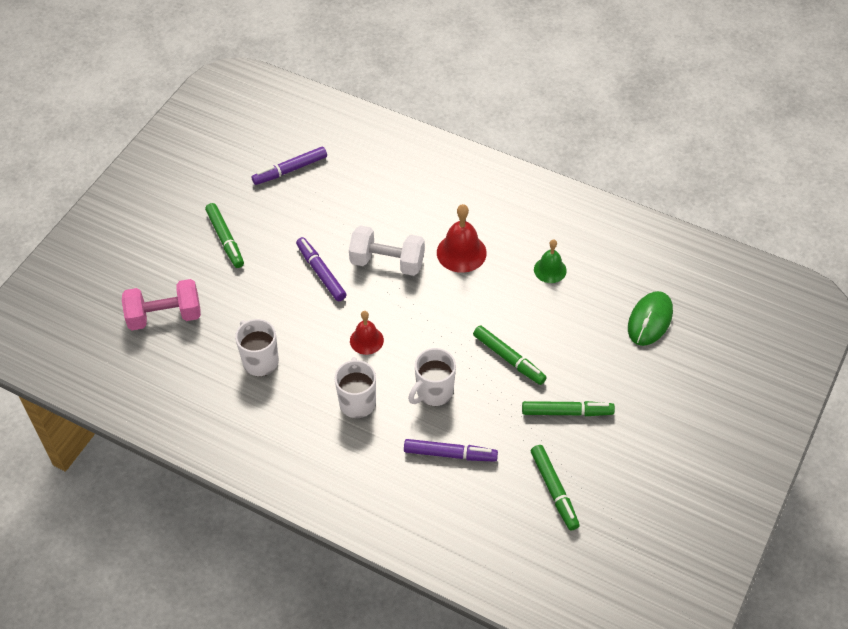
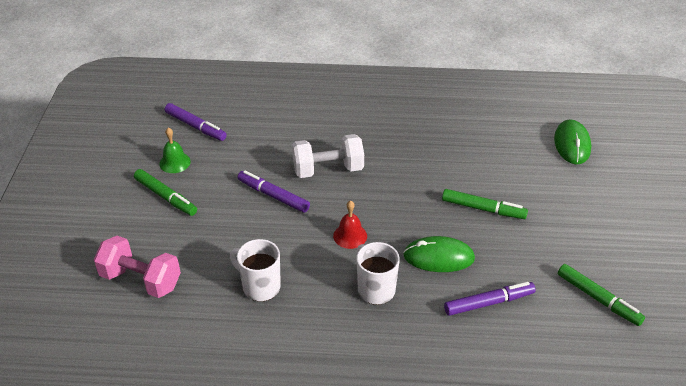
camera: 25 degrees left, 10 degrees down
pink dumbbell [122,279,201,330] -> pink dumbbell turned 60 degrees clockwise [94,236,181,298]
purple marker [252,147,327,185] -> purple marker turned 90 degrees counterclockwise [165,103,227,141]
white mug [408,348,456,406] -> green mouse [403,236,475,272]
red bell [437,204,487,273] -> none
green marker [522,401,615,416] -> none
green bell [534,239,567,283] -> green bell moved to [159,127,191,173]

